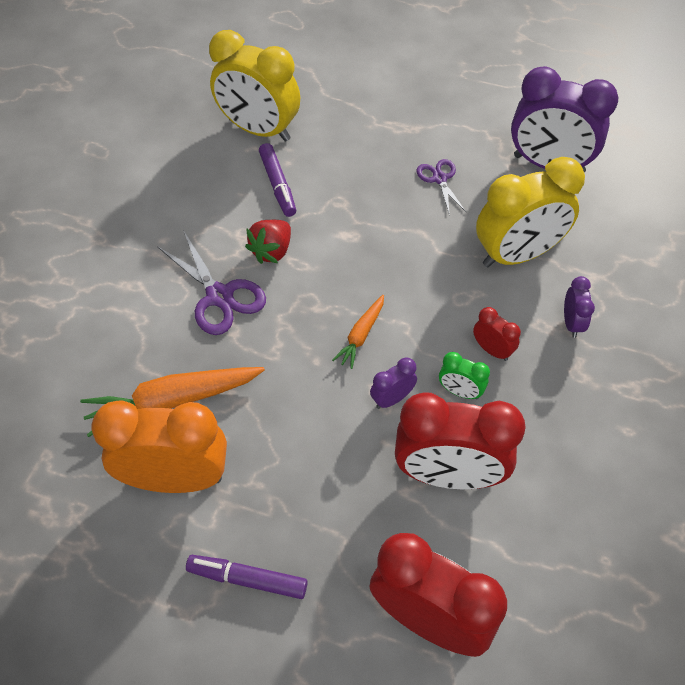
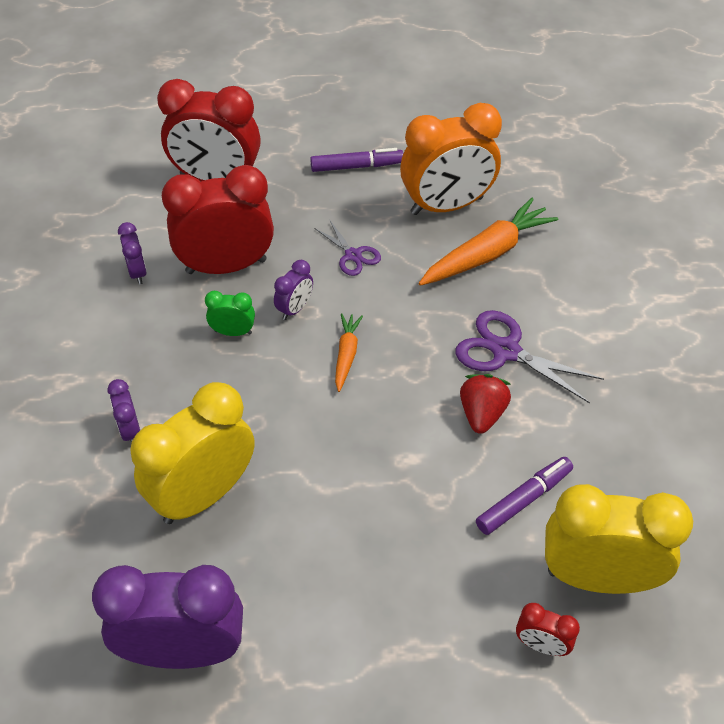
camera: 160 degrees right, 5 degrees down
purple marker [259,143,296,217] -> purple marker turned 90 degrees clockwise [476,457,573,535]
purple scissors [416,159,466,216] -> purple scissors moved to [314,219,381,276]
red clock [473,307,521,361] -> red clock moved to [516,603,580,656]
none -> purple clock [118,222,147,284]

